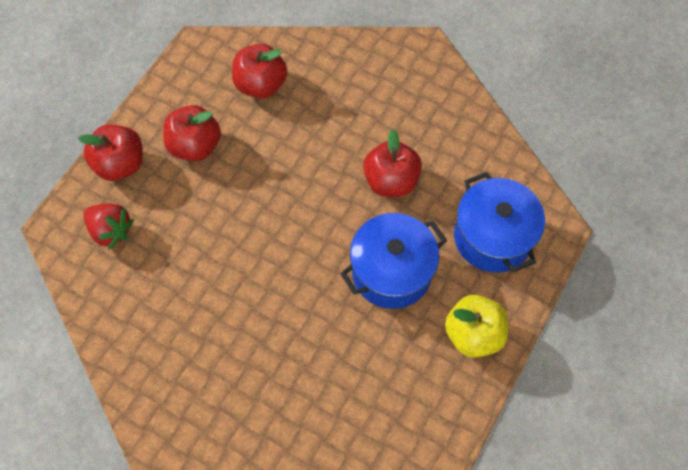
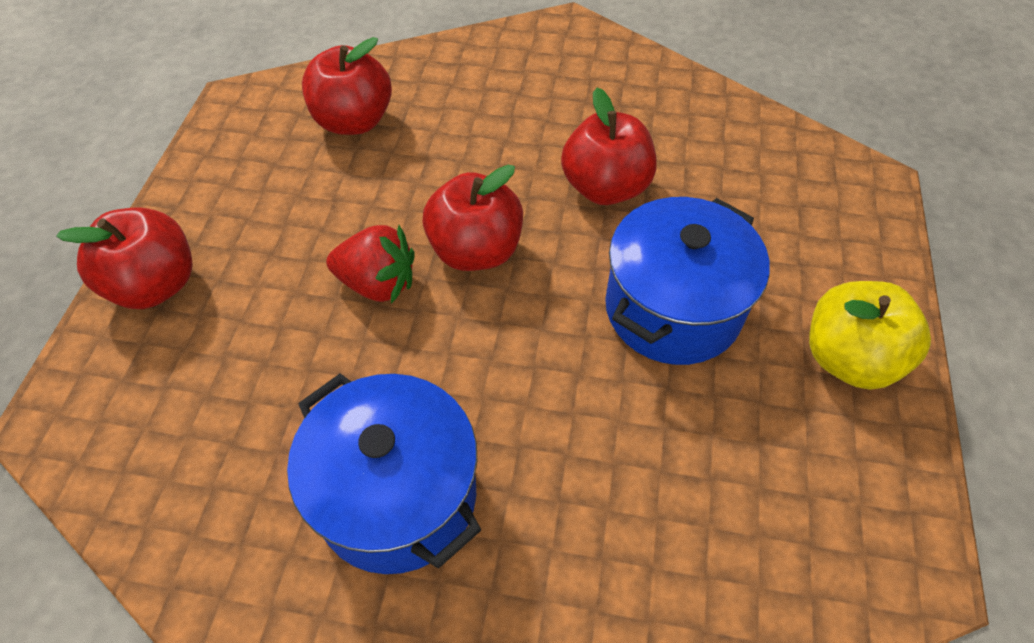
camera: 20 degrees left, 10 degrees down
red strawberry [83,203,134,250] -> red strawberry moved to [326,225,415,304]
red apple [163,105,221,161] -> red apple moved to [422,164,523,271]
blue pot [454,172,545,273] -> blue pot moved to [287,374,481,574]

